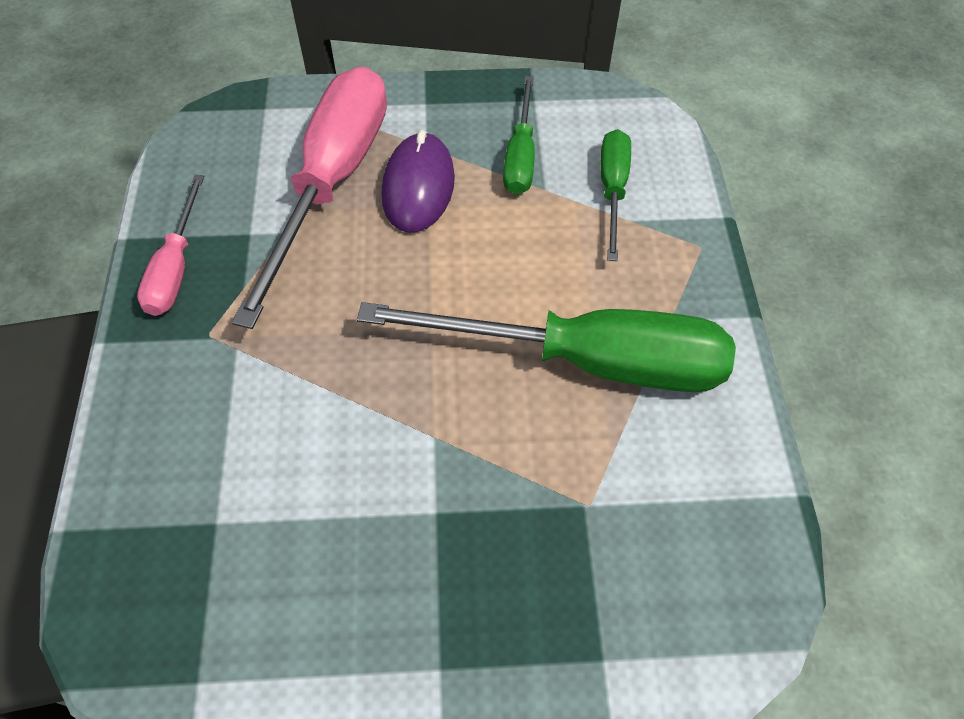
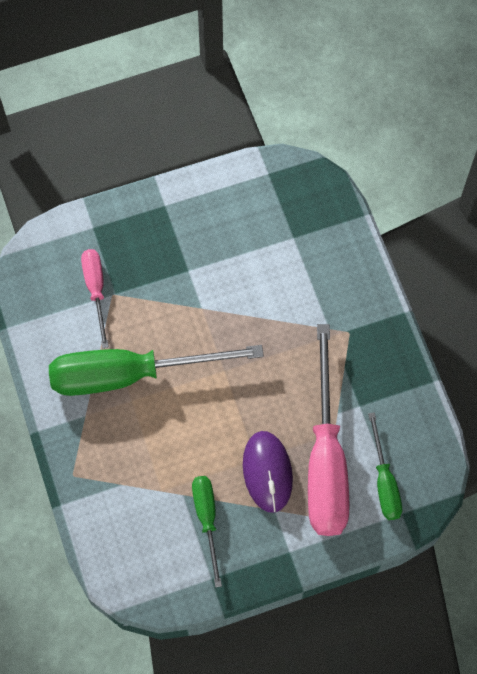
camera: 165 degrees right, 10 degrees up
pink screwdriver [137,175,204,316] -> pink screwdriver moved to [81,249,109,348]
green screwdriver [601,129,631,261] -> green screwdriver moved to [368,412,402,520]

